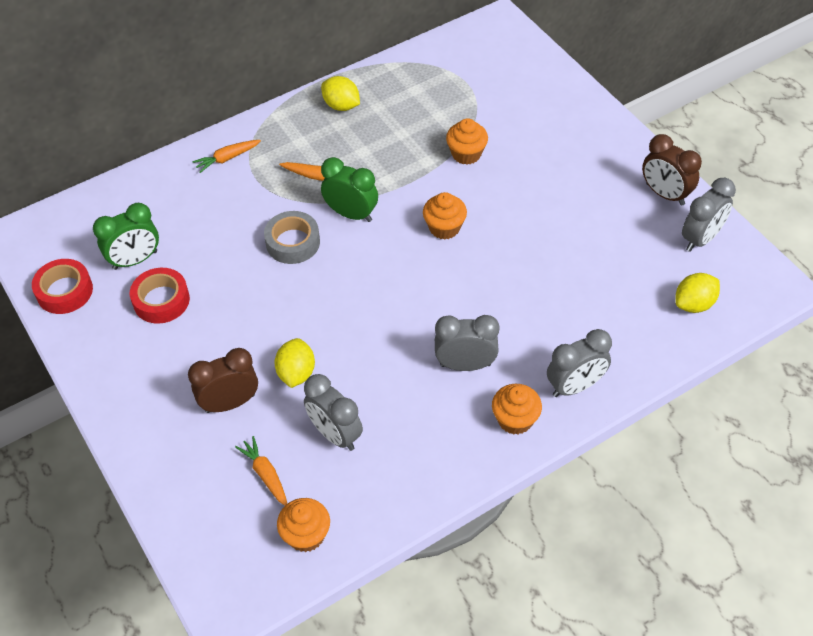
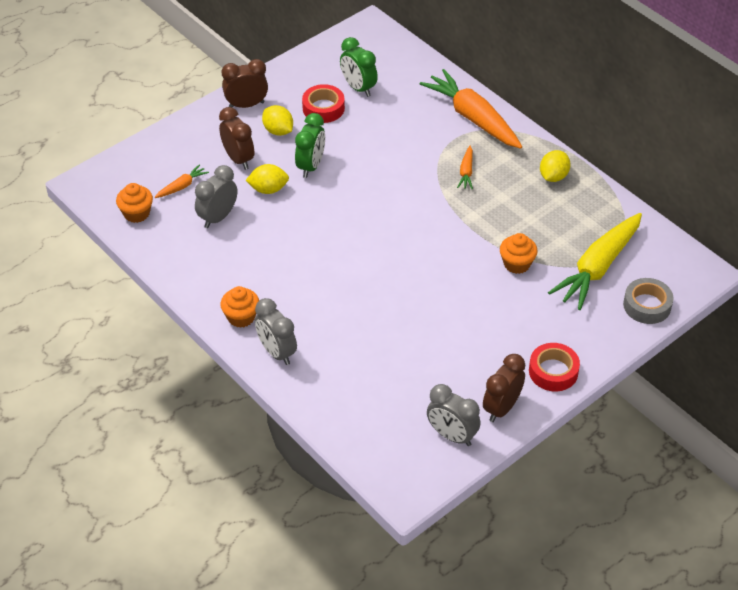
camera: 80 degrees right, 5 degrees down
red tape [32,259,93,314] -> red tape moved to [529,343,580,392]
orange carrot [192,140,261,173] -> orange carrot [420,69,522,149], size x2.27
grey tape [264,211,320,264] -> grey tape moved to [623,278,674,324]
green clock [321,157,378,222] -> green clock moved to [295,113,325,178]
orange cupcake [423,192,467,240] -> none
grey clock [435,315,499,371] -> none
yellow lemon [675,273,720,313] -> yellow lemon moved to [262,105,293,136]
none -> brown clock [222,59,268,108]
none -> yellow carrot [548,213,642,310]

